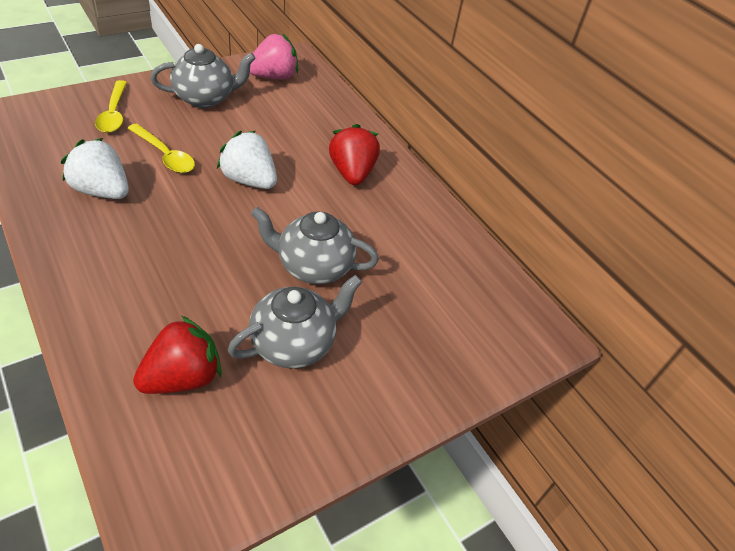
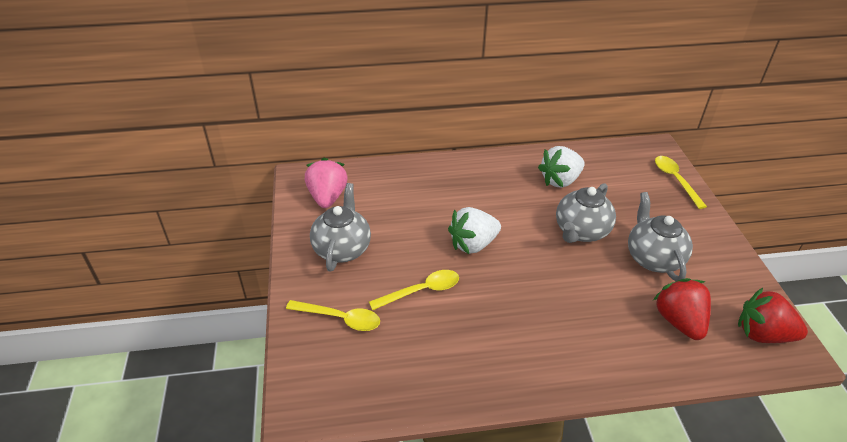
camera: 60 degrees left, 5 degrees down
white strawberry [61,138,129,199] -> white strawberry moved to [538,146,585,188]
red strawberry [329,124,380,185] -> red strawberry moved to [738,288,808,343]
none -> yellow spoon [655,156,707,209]

